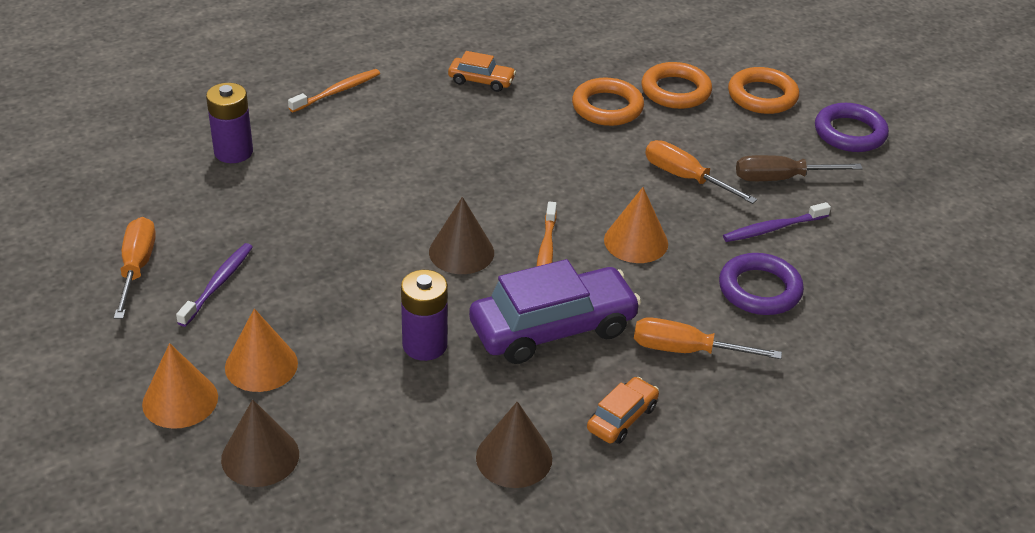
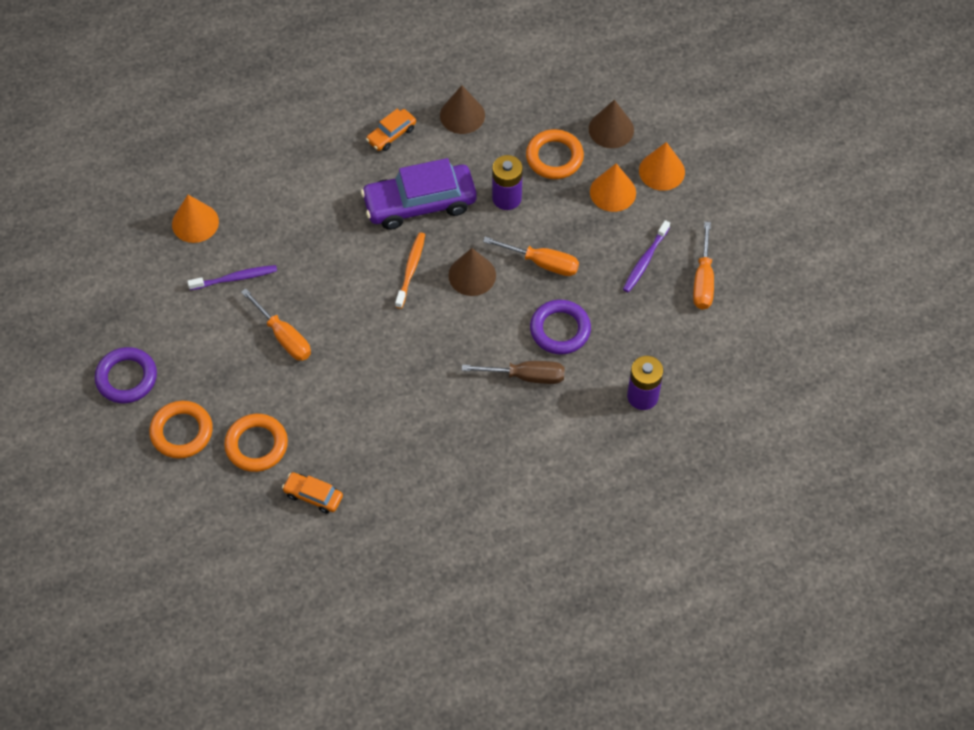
camera: 170 degrees left, 20 degrees up
orange toothbrush [288,69,380,112] -> none
orange car [448,51,516,92] -> orange car moved to [282,472,343,514]
orange ring [572,78,644,126] -> orange ring moved to [526,129,584,179]
orange cone [604,187,668,263] -> orange cone moved to [172,195,219,243]
orange screwdriver [634,317,782,359] -> orange screwdriver moved to [483,237,579,276]
purple ring [719,253,804,315] -> purple ring moved to [530,300,591,354]
brown screwdriver [736,155,863,181] -> brown screwdriver moved to [462,361,565,384]

